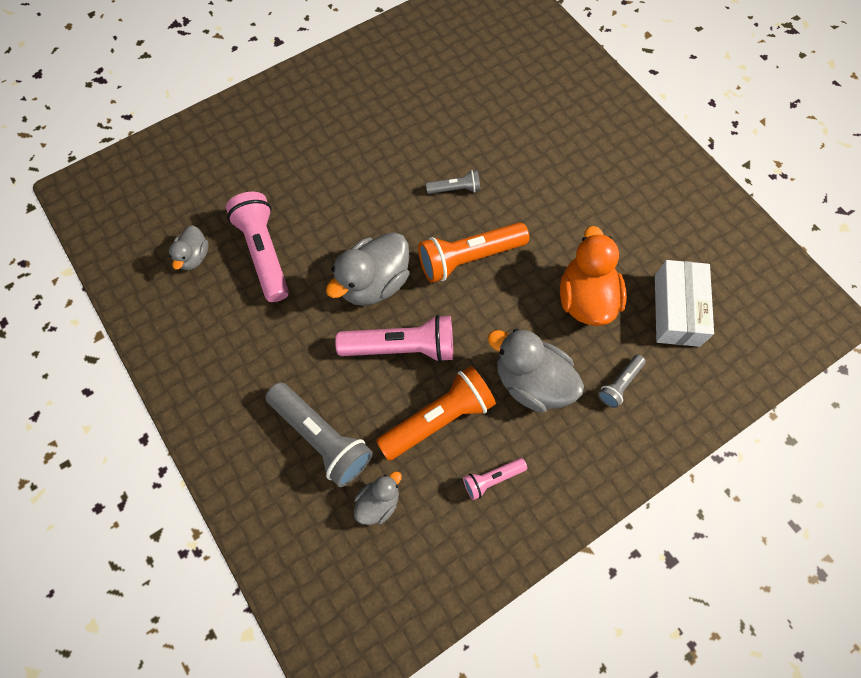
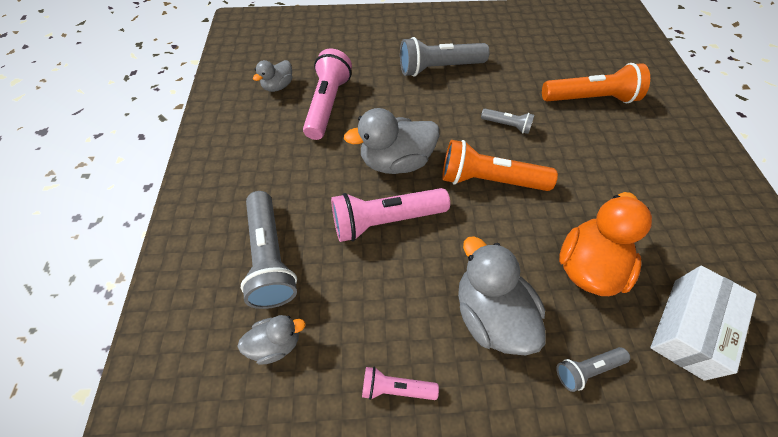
camera: 30 degrees right, 10 degrees down
pink flashlight [335,315,453,362] -> pink flashlight turned 135 degrees clockwise [331,188,450,242]
orange flashlight [376,366,496,461] -> orange flashlight moved to [542,63,650,103]
none -> grey flashlight [400,37,490,77]

